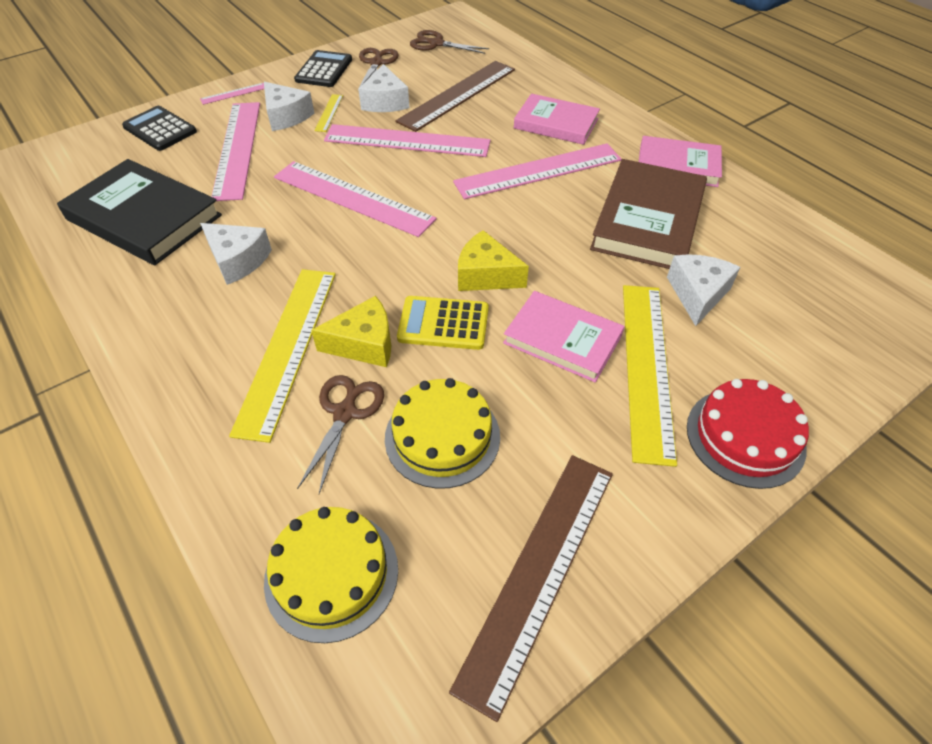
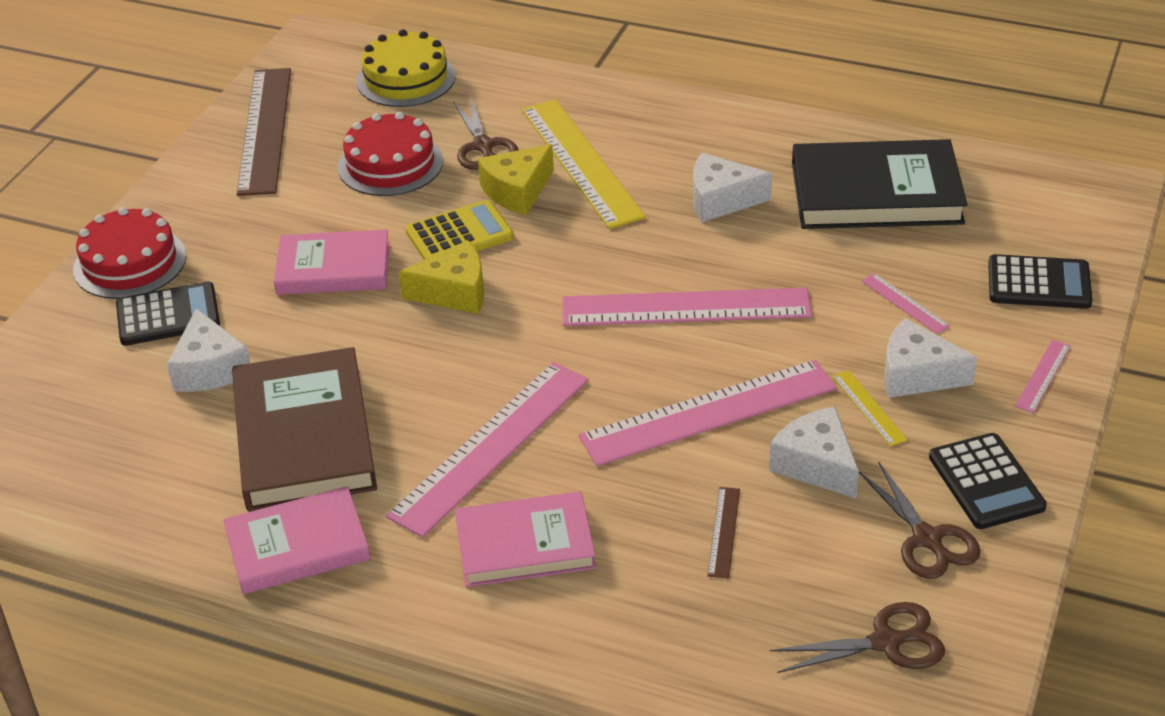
camera: 150 degrees right, 10 degrees down
pink ruler [211,102,260,201] -> pink ruler [861,273,950,334], size x0.43
yellow cake [385,378,500,489] -> red cake [338,112,443,196]
brown ruler [395,61,515,132] -> brown ruler [707,487,740,578], size x0.43
yellow ruler [623,285,677,467] -> none
none -> black calculator [116,281,220,346]

